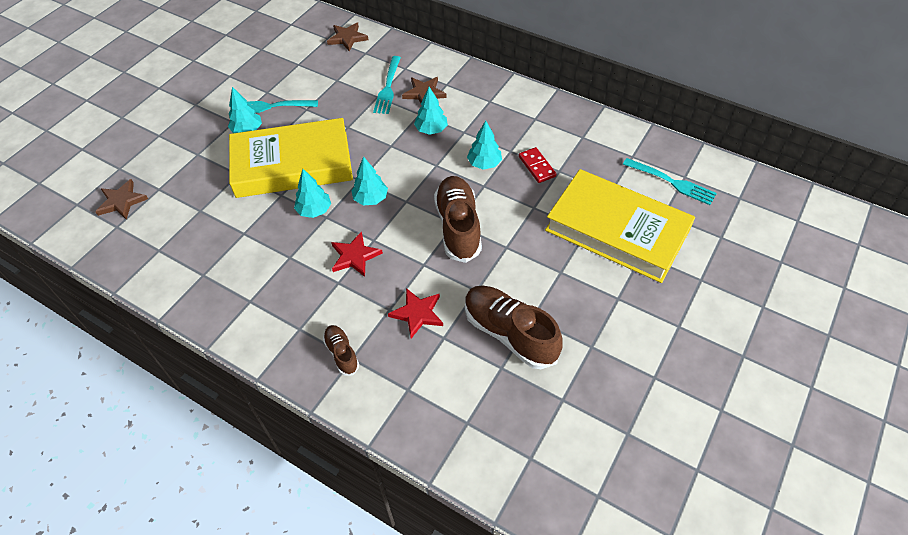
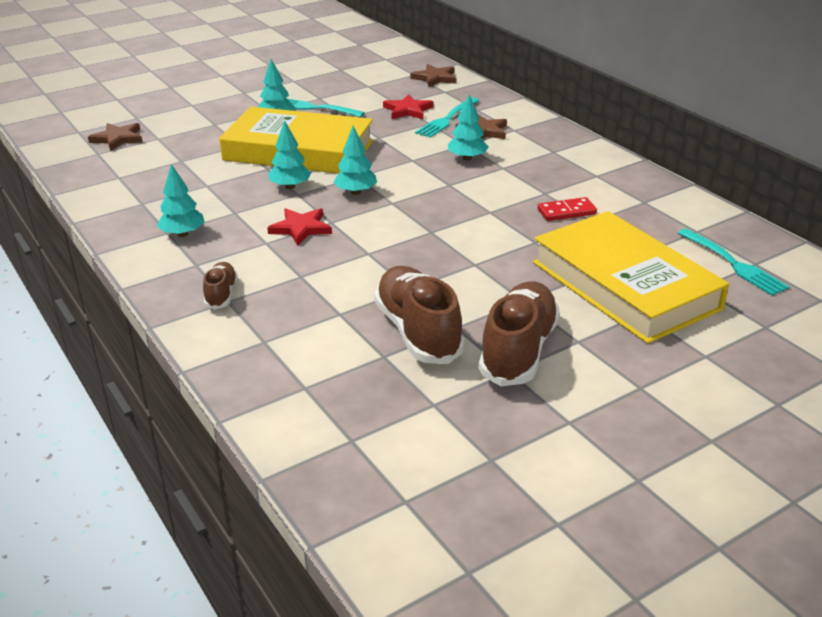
camera: 25 degrees right, 20 degrees down
red star [388,288,443,338] -> red star moved to [383,94,434,119]
brown shoe [434,176,482,263] -> brown shoe moved to [479,281,560,386]
turquoise tree [467,121,502,169] -> turquoise tree moved to [157,164,205,237]
red domino [519,147,556,183] -> red domino turned 75 degrees clockwise [538,197,597,221]

